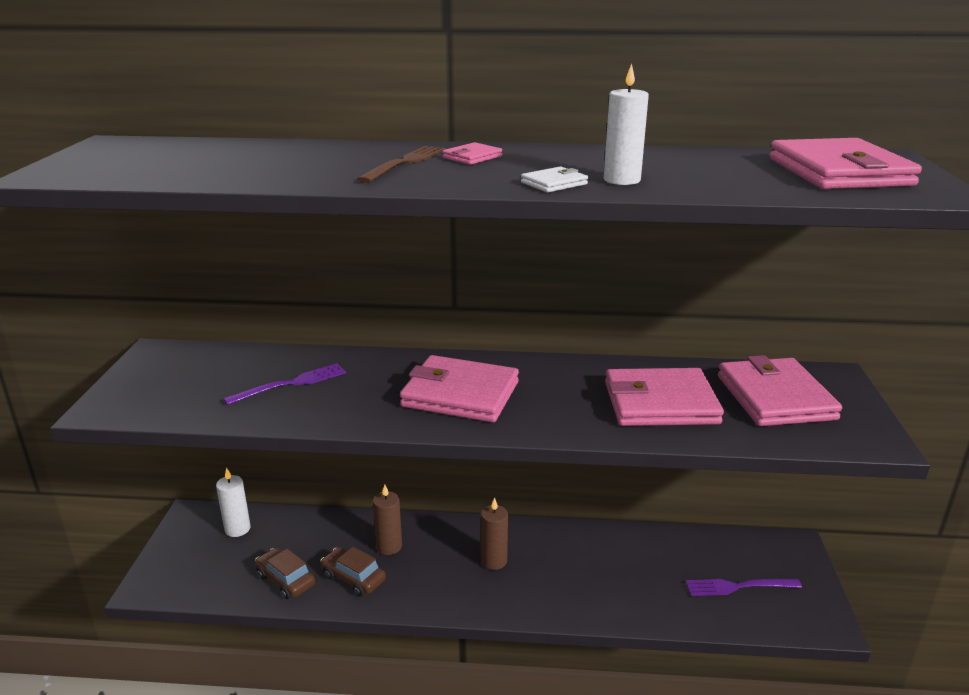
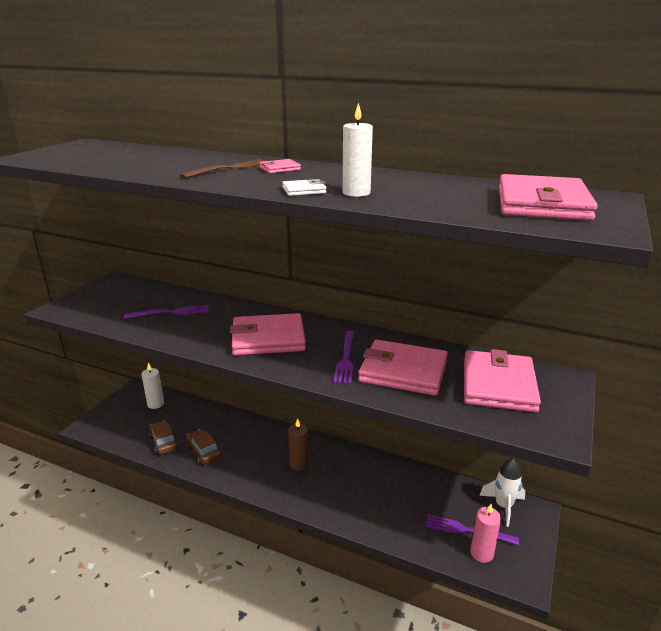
camera: 20 degrees right, 0 degrees up
brown candle [373,485,402,555] -> none
pink wallet [400,355,519,422] -> pink wallet turned 45 degrees counterclockwise [230,313,306,356]
none -> purple fork [334,331,355,384]
none -> pink candle [470,504,501,563]
none -> white rocket [479,459,525,527]

